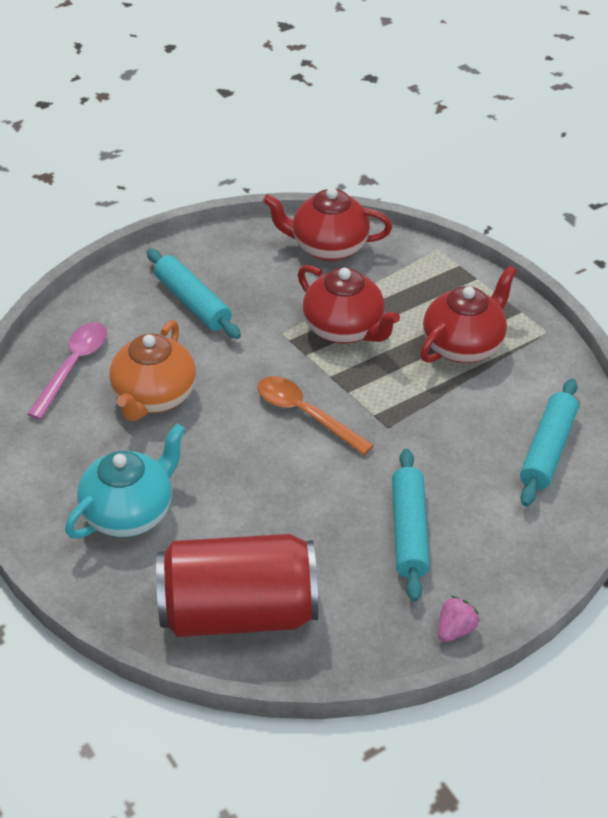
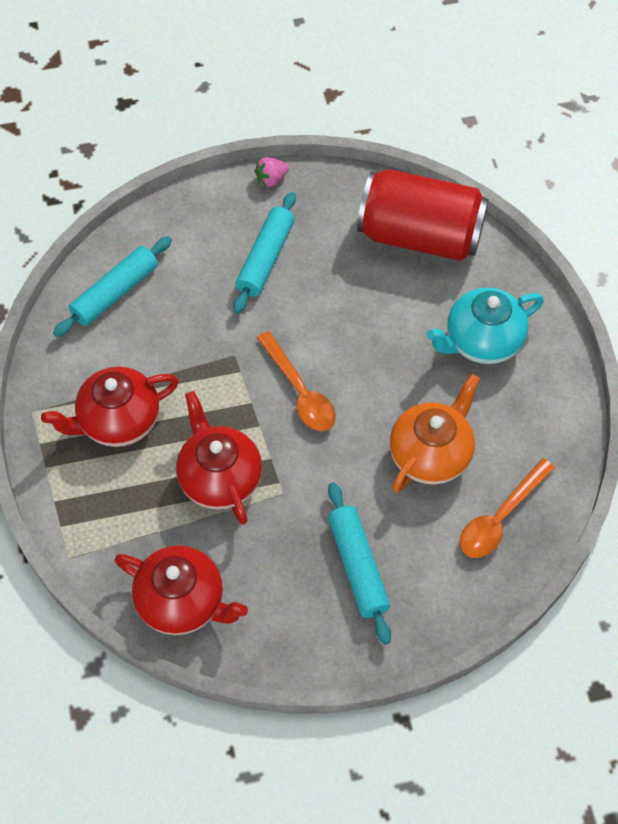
camera: 160 degrees left, 15 degrees up
pink spoon [27,322,107,420] -> orange spoon [460,458,555,558]

